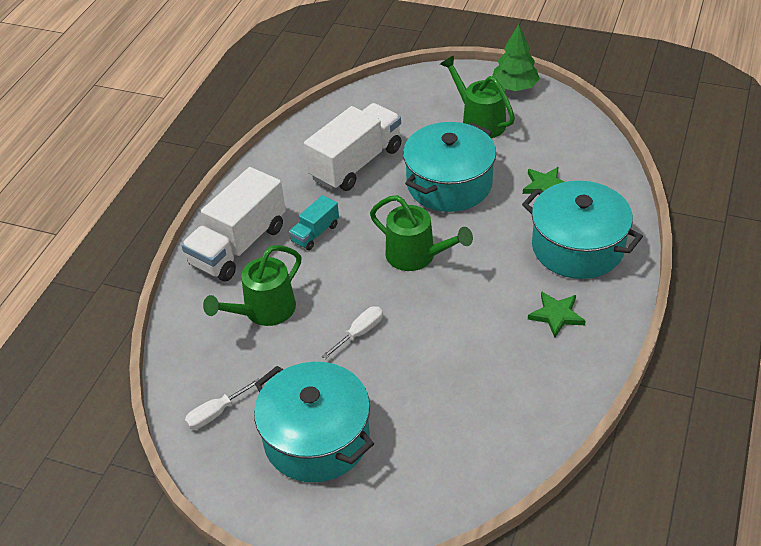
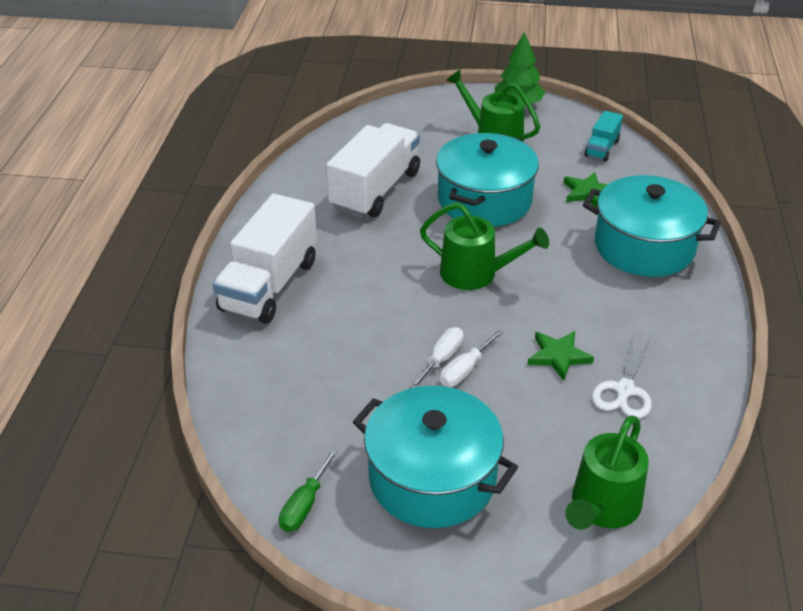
camera: 15 degrees left, 5 degrees down
white screwdriver [185,378,260,430] -> white screwdriver moved to [440,330,503,387]
green watering can [203,245,301,326] -> green watering can moved to [565,415,649,530]
turquoise truck [289,195,339,250] -> turquoise truck moved to [584,111,623,162]
green star [528,291,586,338] -> green star moved to [528,331,594,381]
none -> green screwdriver [279,448,338,532]
none -> white scissors [592,338,652,419]

